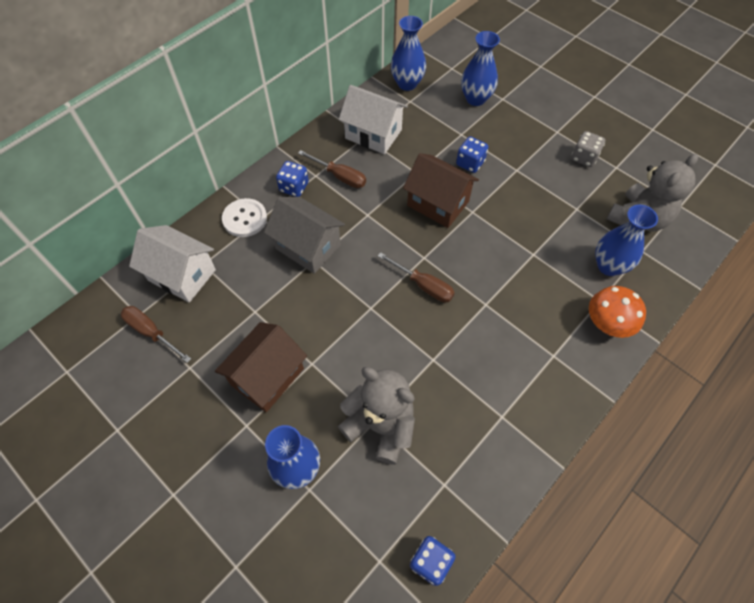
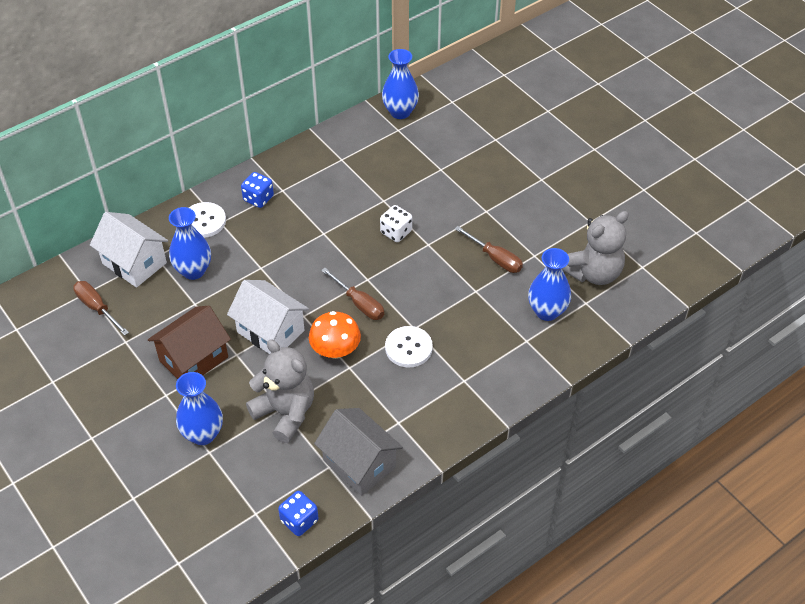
camera: 10 degrees right, 10 degrees down
grey house [264,197,345,274] -> grey house moved to [314,408,403,496]
brown screwdriver [298,150,366,188] -> brown screwdriver moved to [455,226,523,273]
white house [339,85,408,154] -> white house moved to [227,280,309,354]
brown house [403,153,479,228] -> white dice [380,205,412,242]
blue dice [456,136,488,173] -> none
blue vase [461,31,500,106] -> blue vase moved to [169,207,211,280]
grey dice [571,131,605,167] -> none
orange mushroom [589,286,646,338] -> orange mushroom moved to [309,311,361,359]
none -> white button [385,326,433,367]

